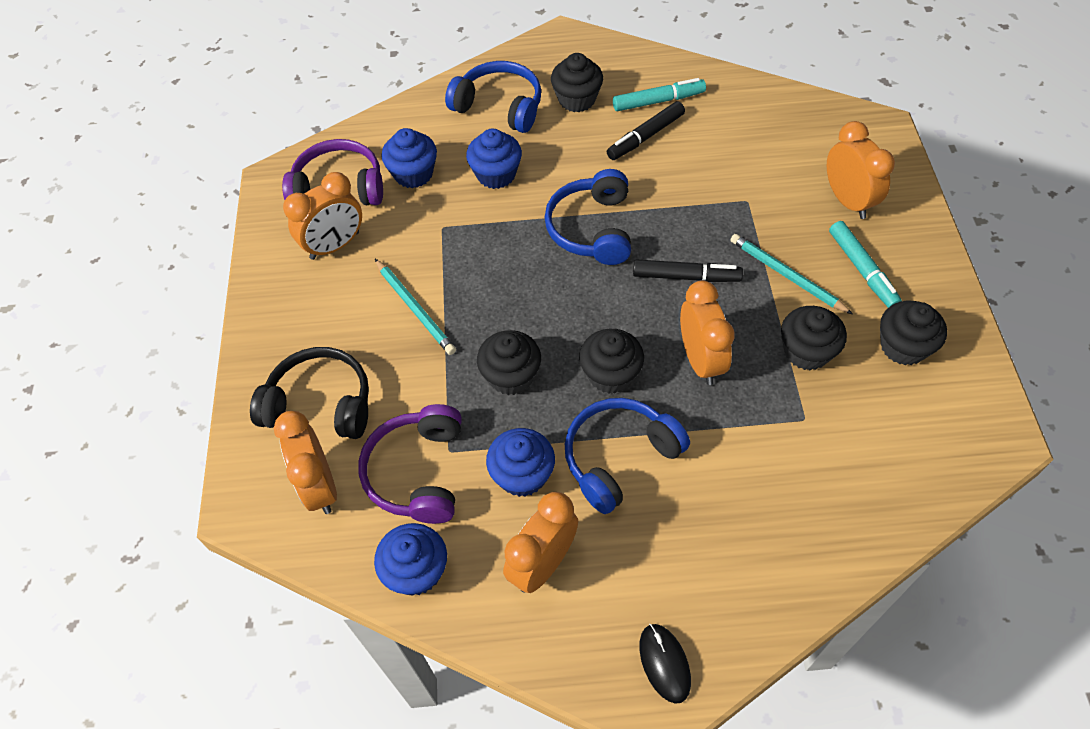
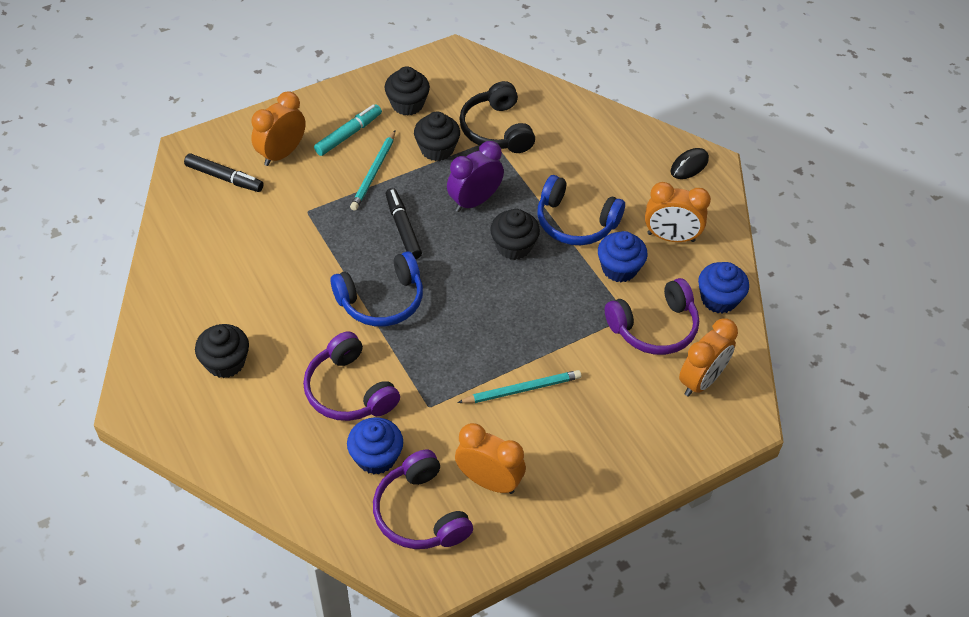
camera: 120 degrees left, 5 degrees down
black headphones [250,347,369,439] -> black headphones moved to [459,81,535,153]
turquoise pencil [375,259,456,355] -> turquoise pencil turned 45 degrees clockwise [457,370,581,403]
blue headphones [445,61,541,133] -> none
blue cupcake [466,129,522,189] -> purple headphones [303,331,400,421]
black cupcake [477,330,541,395] -> none
black marker [607,101,685,160] -> black marker moved to [184,153,264,192]
turquoise marker [613,78,706,111] -> none
orange clock [680,280,735,385] -> purple clock [447,141,504,212]

